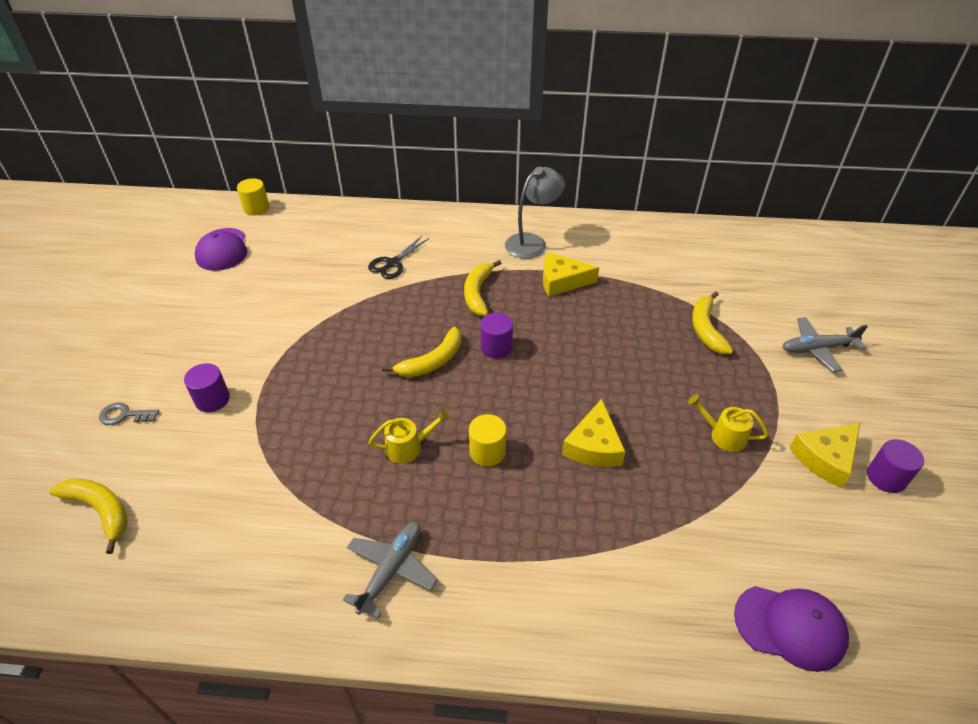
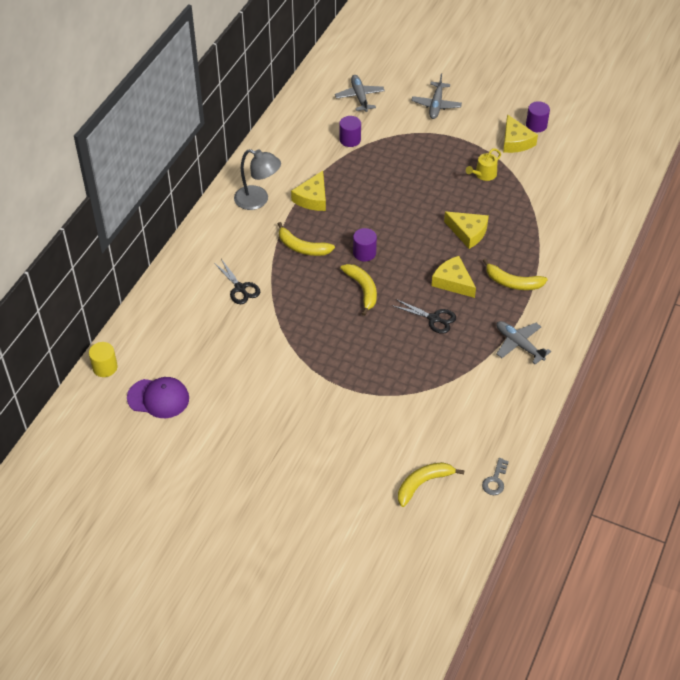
camera: 70 degrees left, 5 degrees up
grey key [99,403,159,425] -> grey key moved to [482,458,509,495]
purple cylinder [184,363,230,412] -> purple cylinder moved to [339,116,361,147]
yellow watering can [368,409,450,463] -> black scissors [392,299,456,334]
yellow cylinder [469,414,506,467] -> yellow cheese [431,256,476,298]
grey lamp [505,167,565,259] -> grey lamp turned 135 degrees clockwise [234,149,281,210]
yellow banana [692,292,733,354] -> yellow banana moved to [483,258,548,290]
purple cap [734,586,849,672] -> none
none -> grey plane [335,75,385,112]

